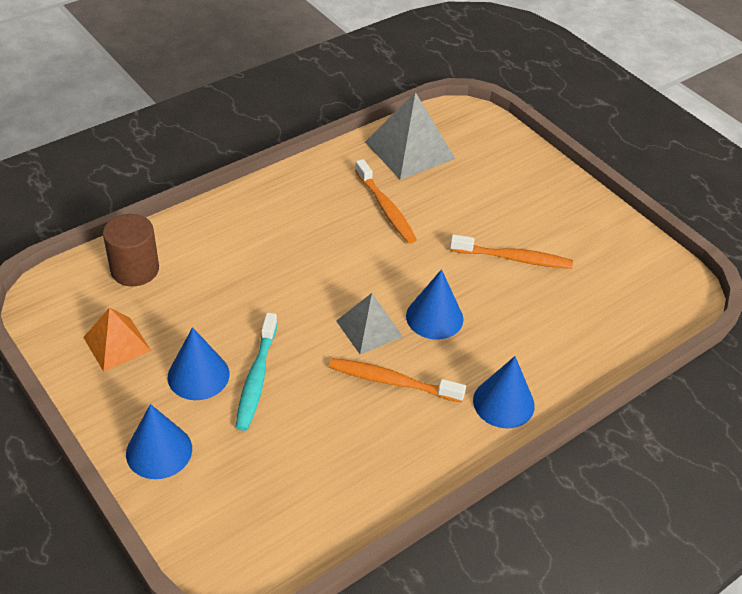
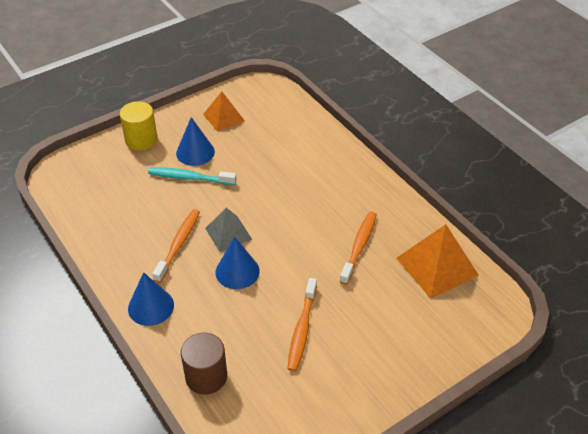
camera: 95 degrees right, 0 degrees up
brown cylinder [103,214,159,286] -> brown cylinder moved to [181,333,227,395]
blue cone [126,404,192,479] -> yellow cylinder [120,101,158,151]
orange toothbrush [355,159,417,244] -> orange toothbrush turned 135 degrees clockwise [339,212,377,285]
grey pyramid [365,92,455,180] -> orange pyramid [396,224,478,299]

